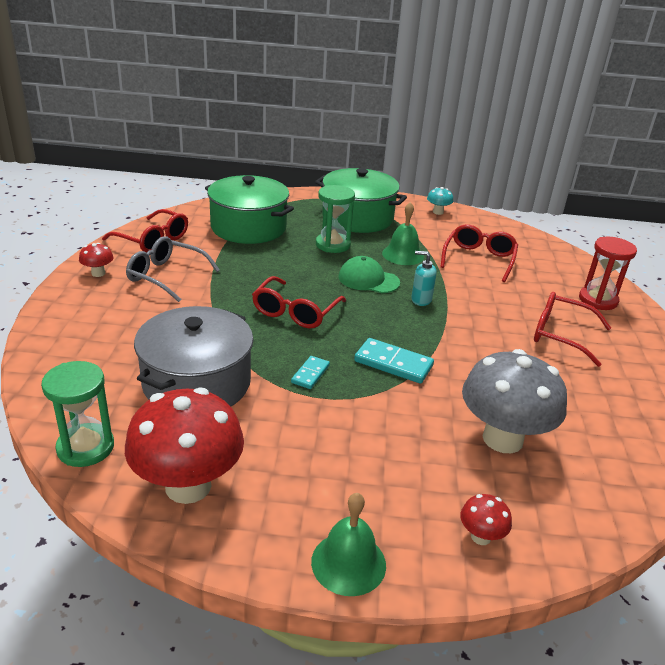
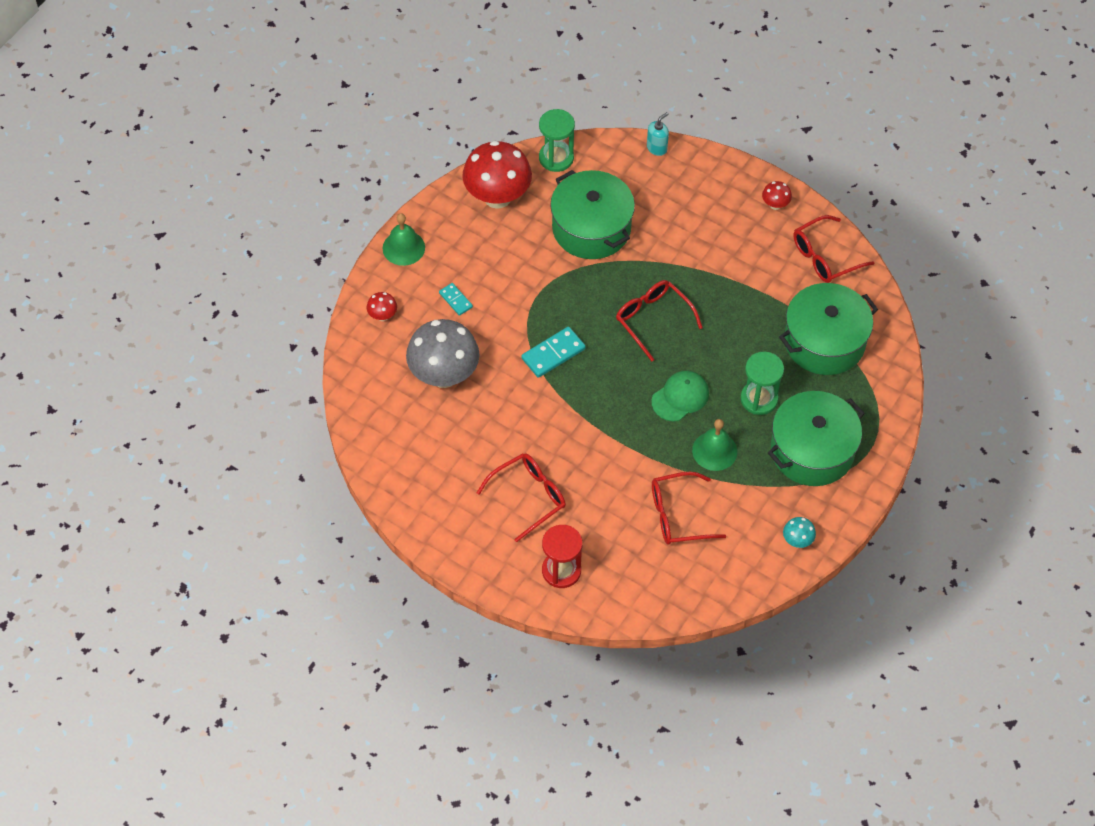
camera: 120 degrees right, 25 degrees up
grey glasses [126,236,220,302] -> none
grey pot [134,306,254,406] -> green pot [550,170,635,259]
turquoise domino [291,356,330,389] -> turquoise domino moved to [439,283,473,316]
turquoise soap dispenser [411,251,437,306] -> turquoise soap dispenser moved to [647,112,669,156]
red glasses [440,224,518,282] -> red glasses turned 120 degrees clockwise [652,472,726,545]

